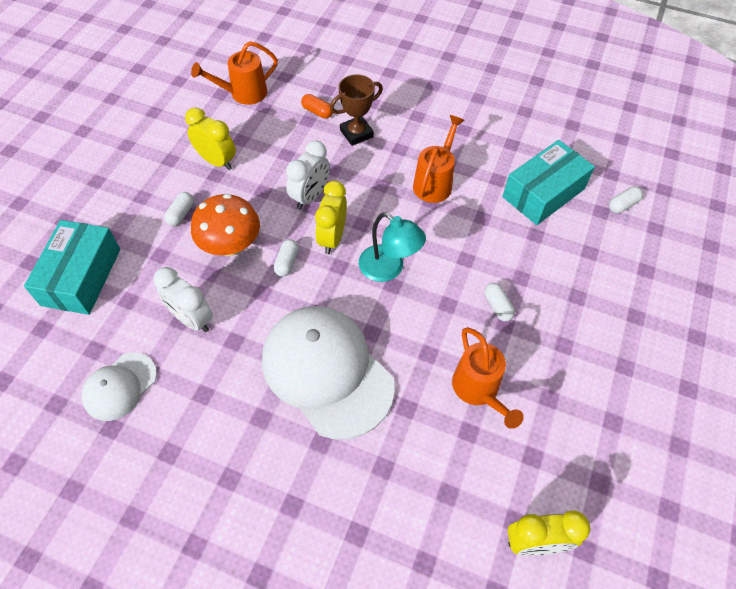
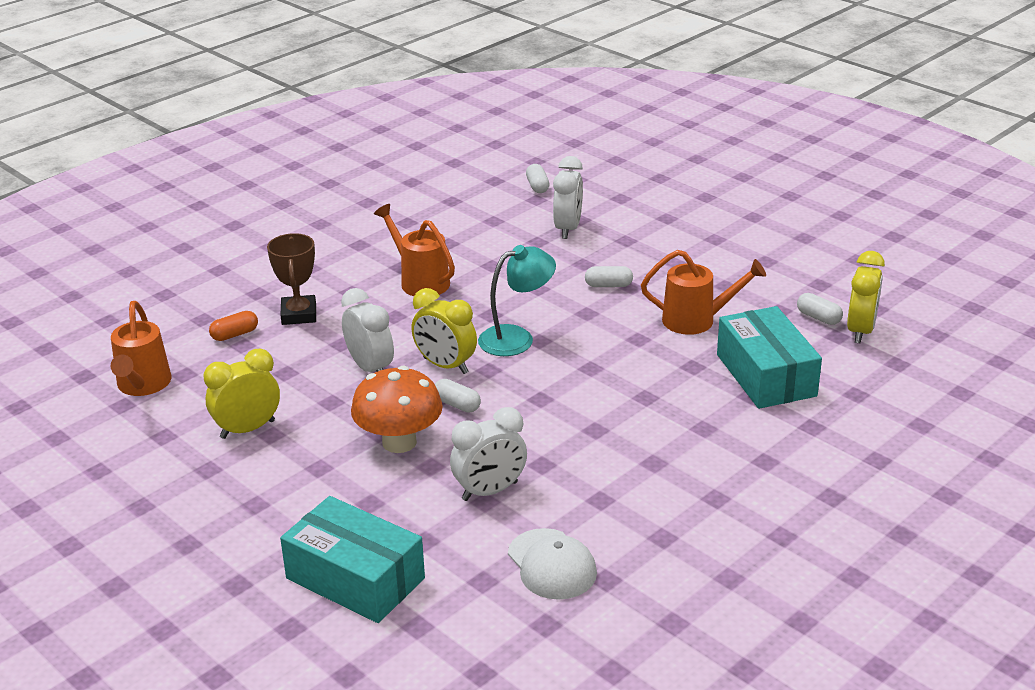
camera: 65 degrees left, 25 degrees down
white capsule [164,192,194,226] -> white capsule moved to [797,293,843,325]
white cap [262,306,395,439] -> none
turquoise box [502,140,595,225] -> turquoise box moved to [717,306,822,409]
none -> white clock [553,156,583,239]

